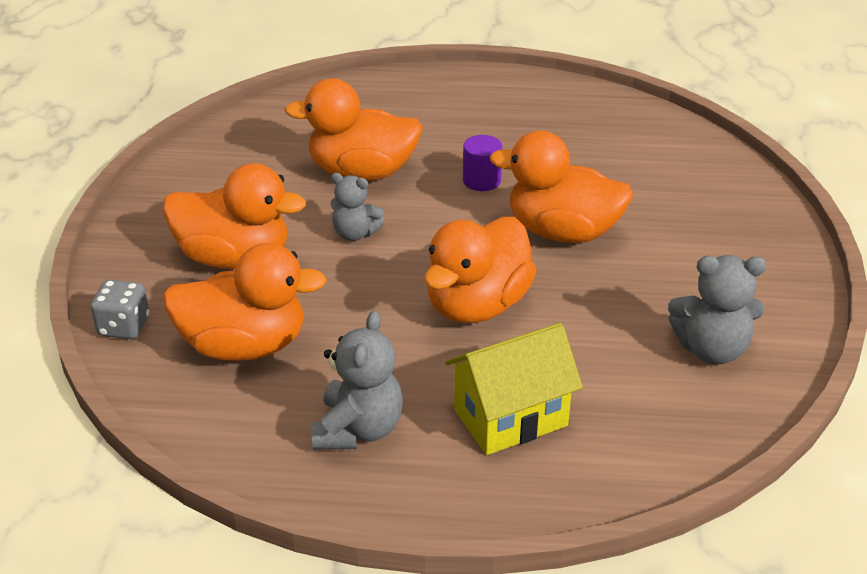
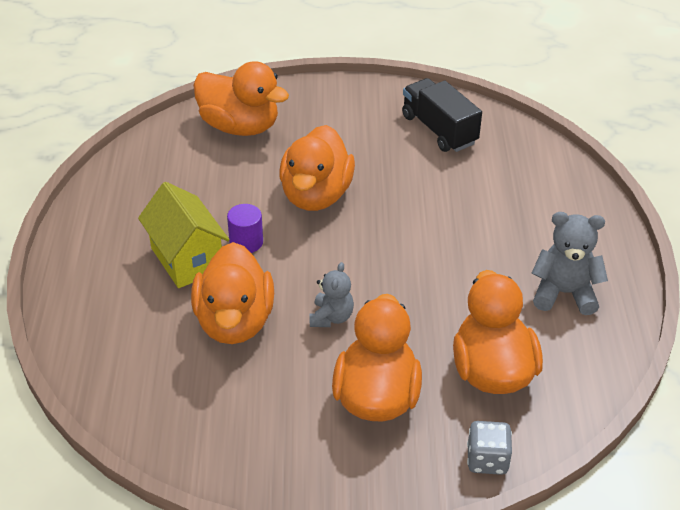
camera: 95 degrees left, 5 degrees up
orange duck [424,217,537,323] -> orange duck moved to [193,61,289,136]
yellow house [445,323,583,455] -> yellow house moved to [138,182,229,288]
grey teddy bear [668,255,766,364] -> black truck [402,78,482,152]

